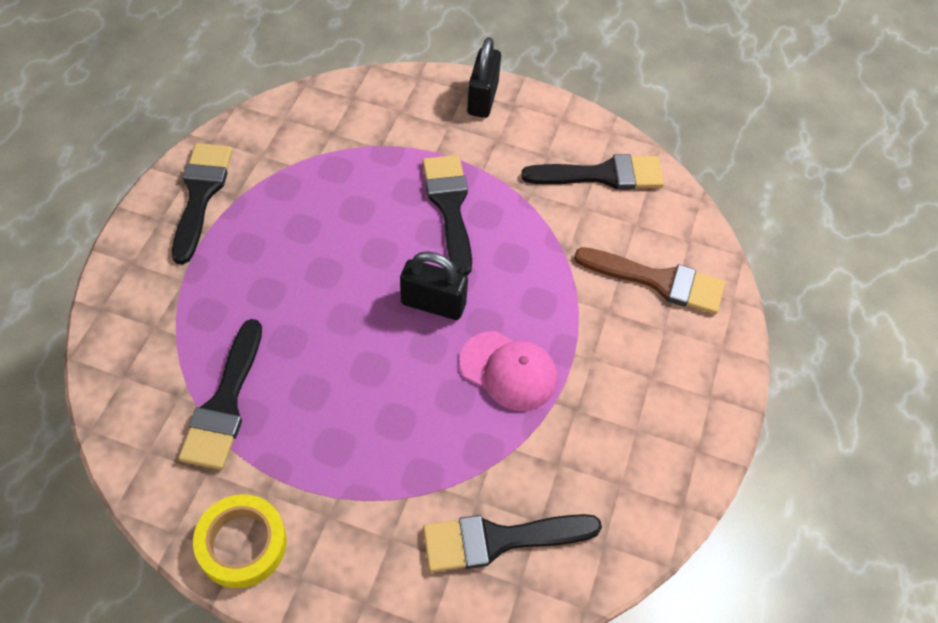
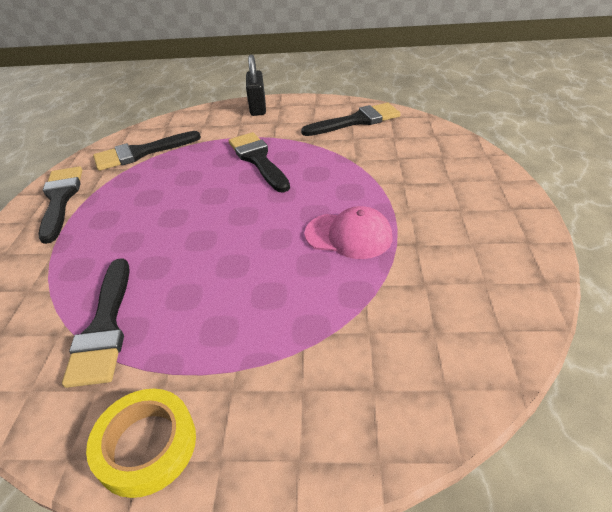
camera: 10 degrees left, 15 degrees down
black padlock [400,251,468,320] -> none
black brush [423,514,602,572] -> black brush moved to [93,131,201,171]
brown brush [574,247,725,314] -> none

